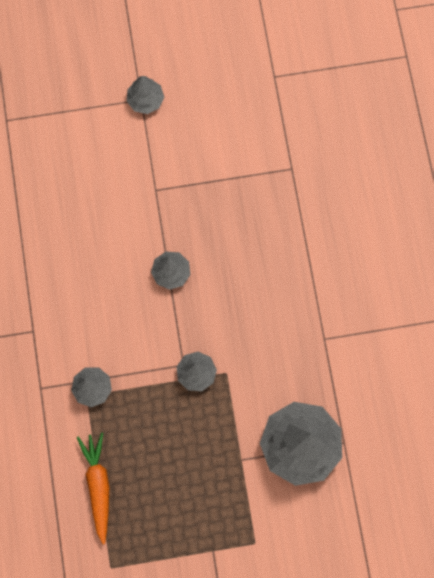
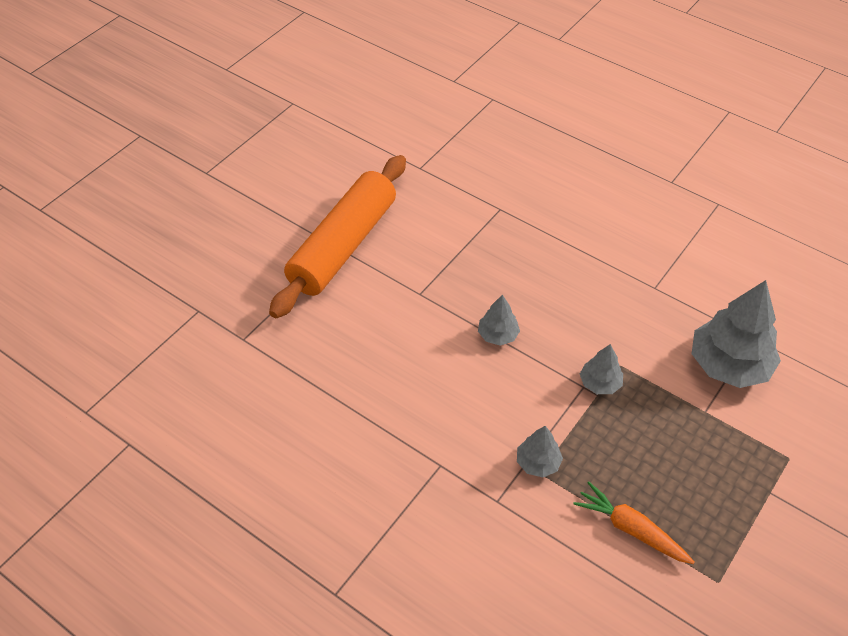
camera: 45 degrees left, 25 degrees down
grey tree [127,76,164,114] -> orange rolling pin [269,155,406,318]

